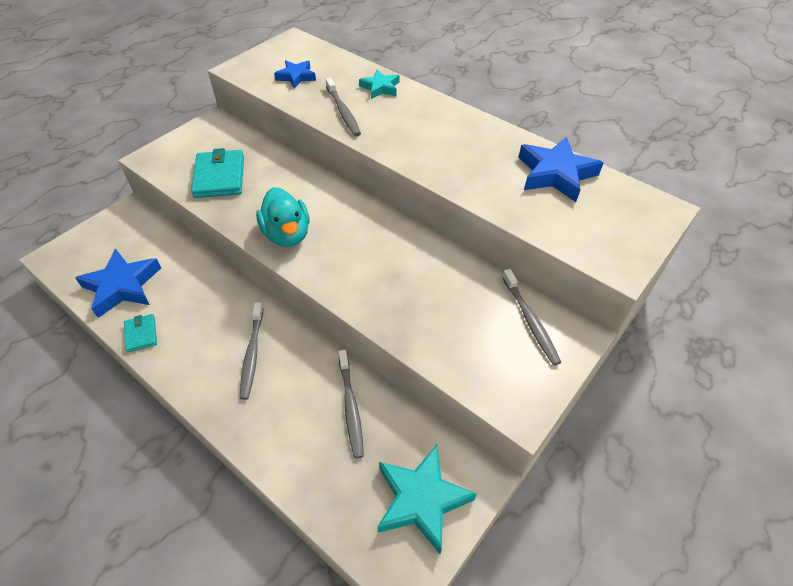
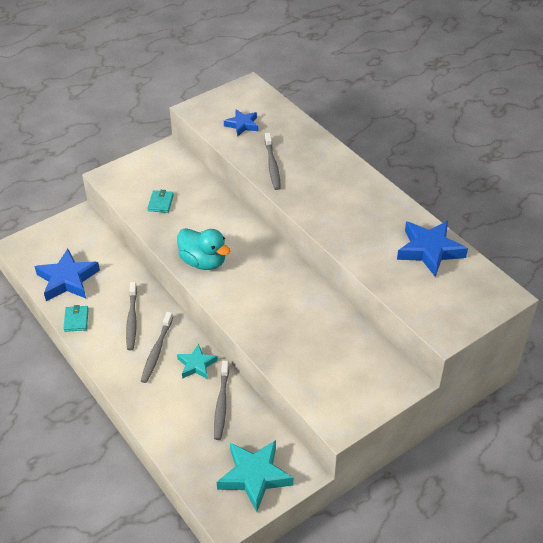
camera: 15 degrees right, 5 degrees down
turquoise wallet [191,148,244,198] -> turquoise wallet [147,190,174,213], size x0.54
turquoise duck [256,187,310,247] -> turquoise duck turned 45 degrees counterclockwise [177,228,230,270]
turquoise star [359,70,400,99] -> turquoise star moved to [177,344,218,379]
grey toothbrush [502,269,561,366] -> grey toothbrush moved to [126,282,137,350]

